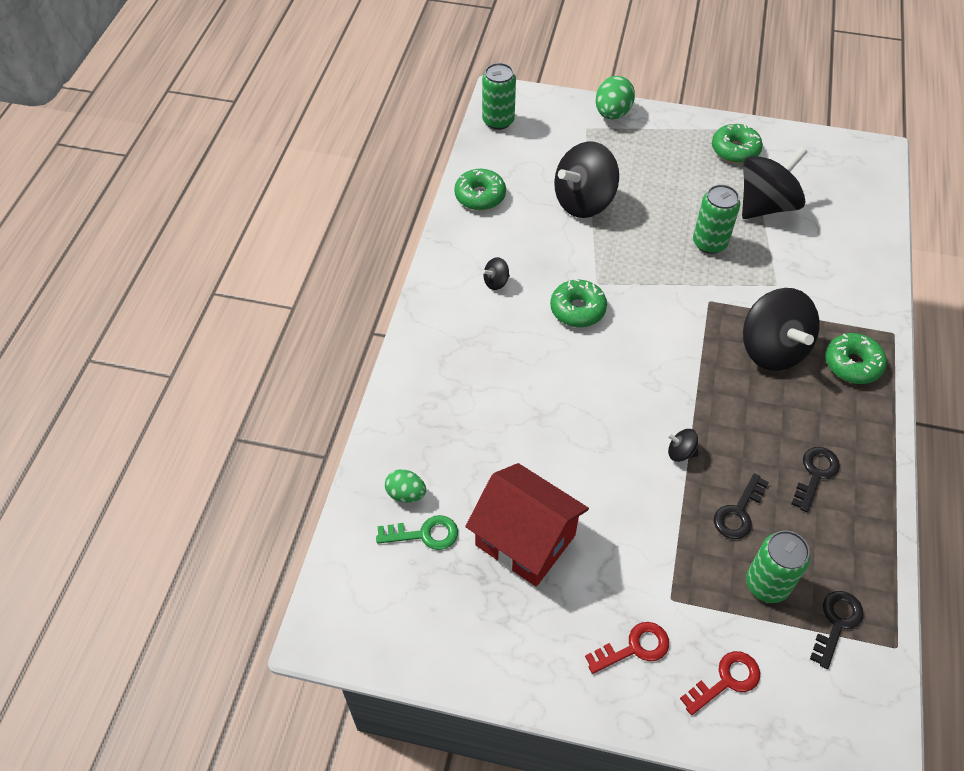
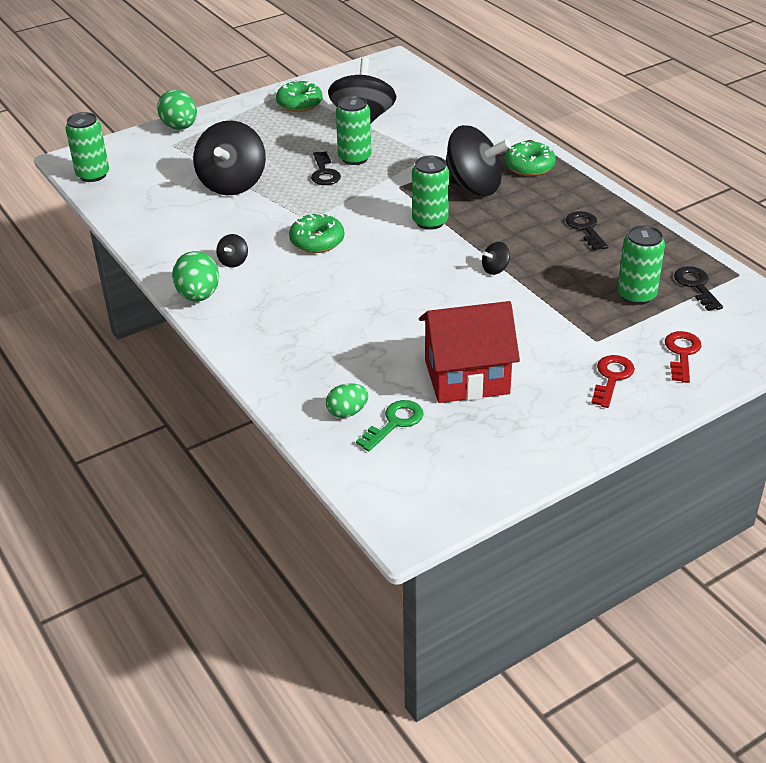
camera: 45 degrees left, 15 degrees down
green donut [454,169,506,210] -> none
black key [714,473,769,539] -> black key moved to [311,151,341,185]
none -> green egg [172,251,219,301]
none -> green can [412,156,449,230]

